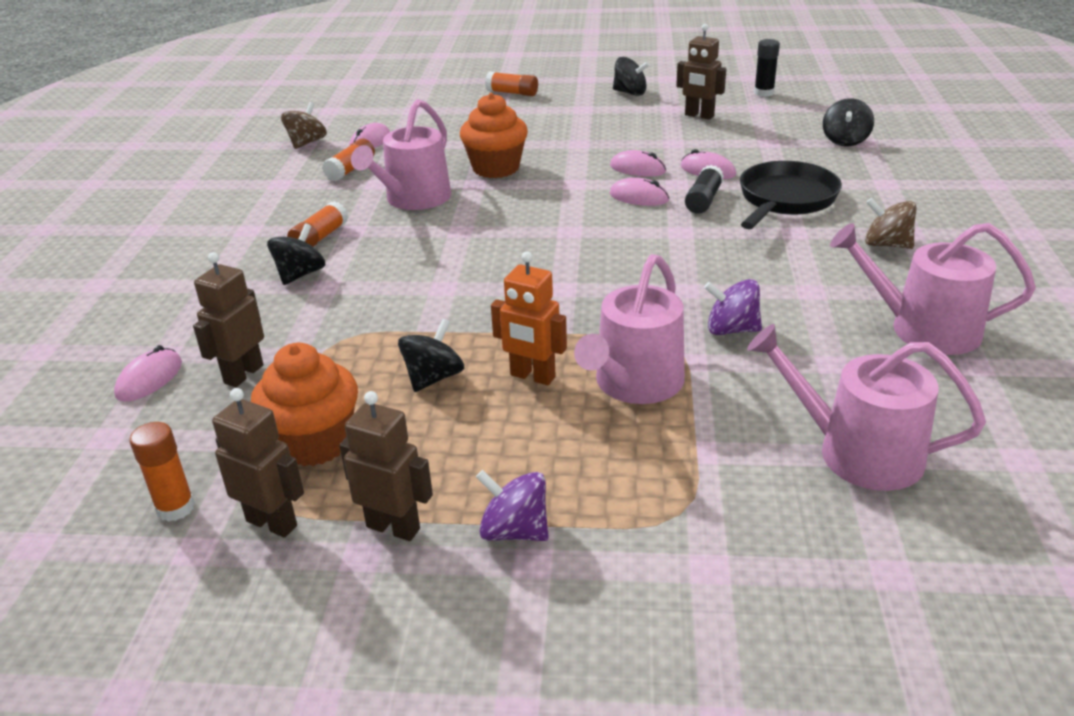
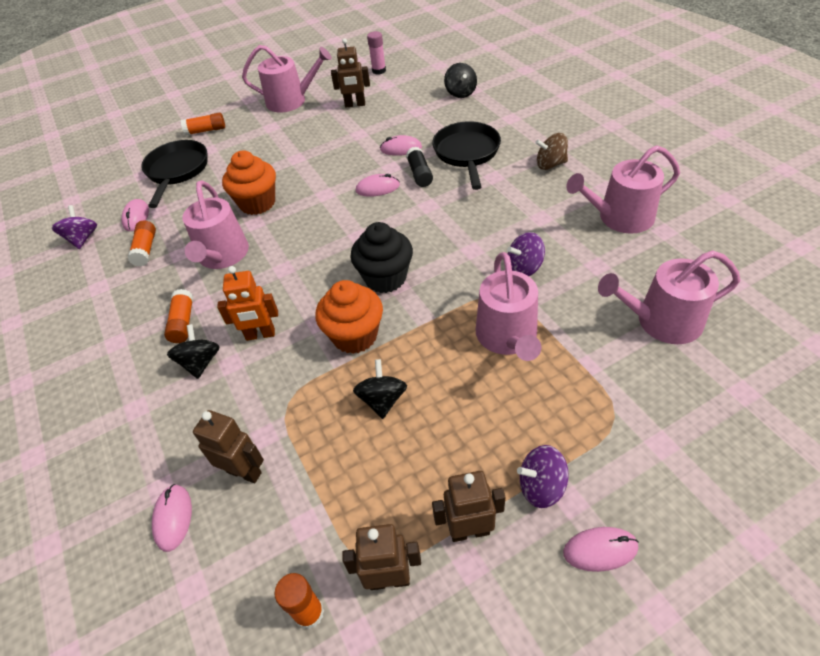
camera: 30 degrees left, 15 degrees up
brown robot [193,252,264,387] -> brown robot turned 120 degrees clockwise [193,410,264,483]
orange cupcake [251,343,358,466] -> orange cupcake moved to [315,280,383,354]
brown spinning top [281,102,327,149] -> purple spinning top [52,205,97,249]
orange robot [491,251,567,385] -> orange robot moved to [217,266,278,341]
pink mouse [610,150,666,177] -> pink mouse moved to [563,527,639,572]
black spinning top [613,57,650,96] -> pink watering can [242,45,332,112]
black glue stick [754,39,780,97] -> pink glue stick [367,31,386,75]
none -> black pan [141,140,208,208]
none -> black cupcake [350,222,413,293]

